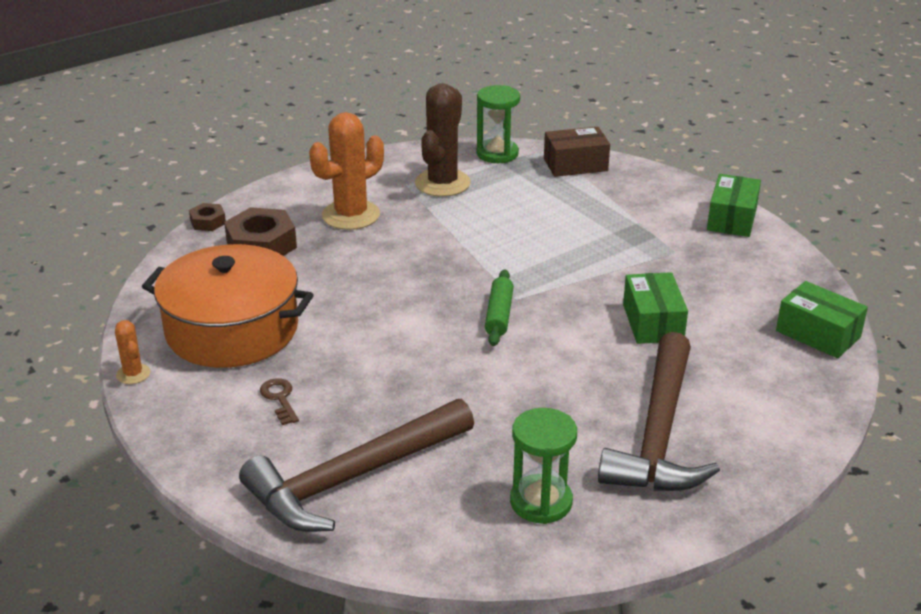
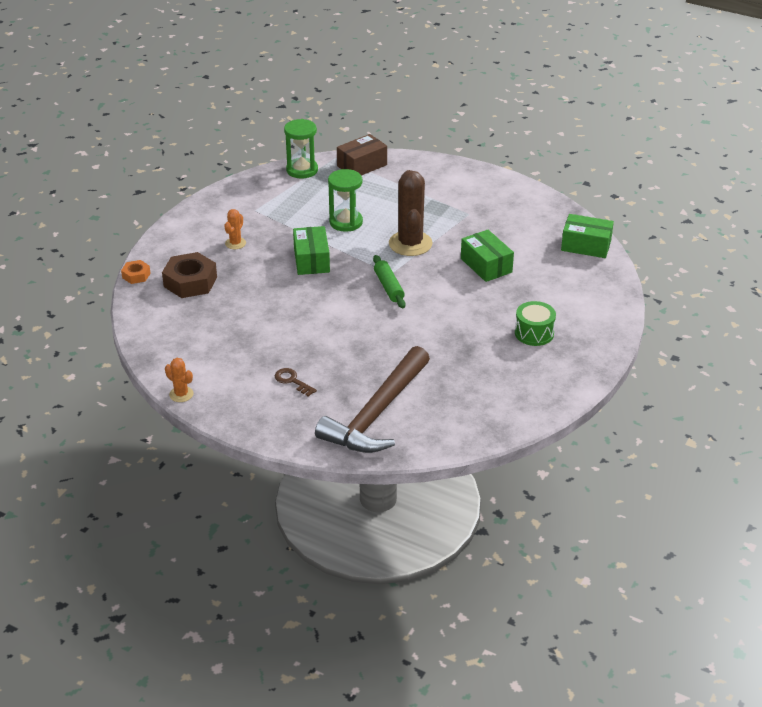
camera: 25 degrees left, 5 degrees up
orange pot [142,244,314,368] -> none
brown nut [189,203,226,231] -> orange nut [121,260,151,284]
orange cactus [309,112,384,230] -> orange cactus [224,209,246,249], size x0.48
brown cactus [415,83,471,197] -> brown cactus moved to [389,170,432,256]
green hourglass [510,408,577,524] -> green hourglass moved to [328,169,363,232]
brown hammer [598,332,720,491] -> green drum [515,301,556,346]
green box [707,174,761,237] -> green box moved to [293,226,330,275]

